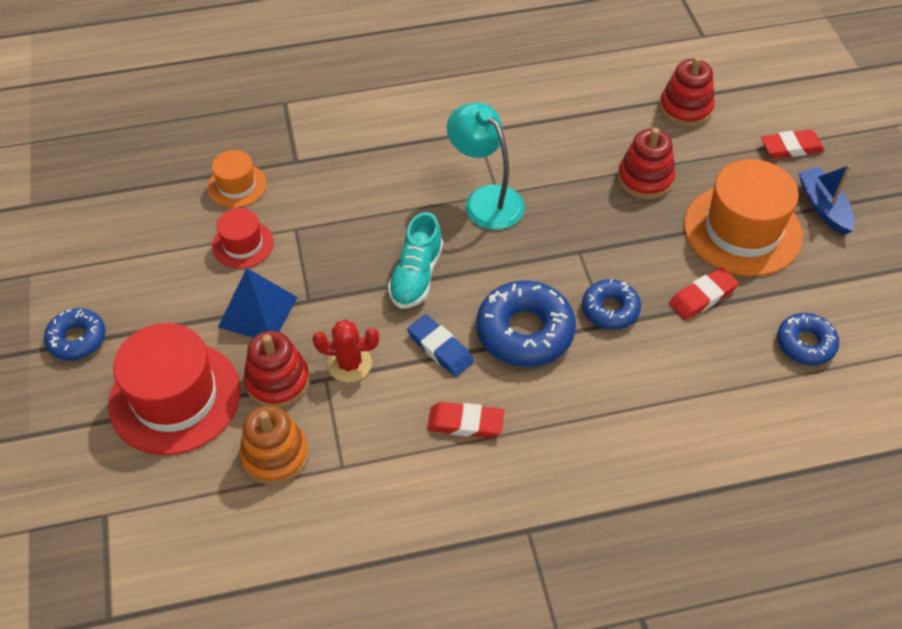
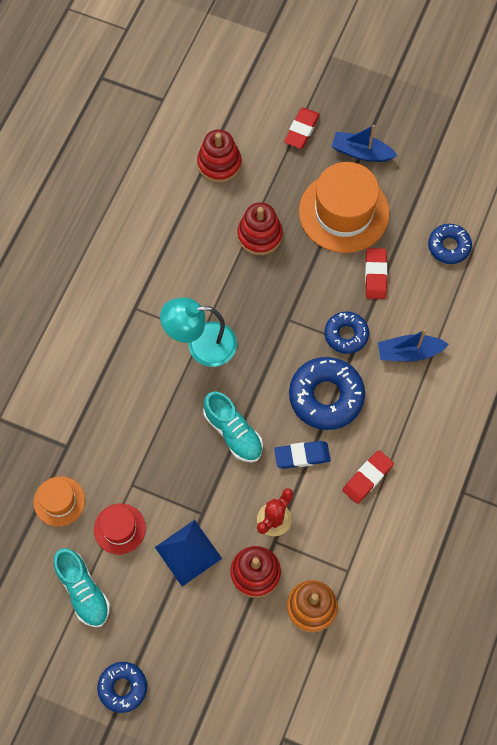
camera: 55 degrees left, 15 degrees up
red hat [108,323,241,455] -> none
none -> turquoise shoe [53,548,110,627]
none -> blue boat [378,329,449,361]

